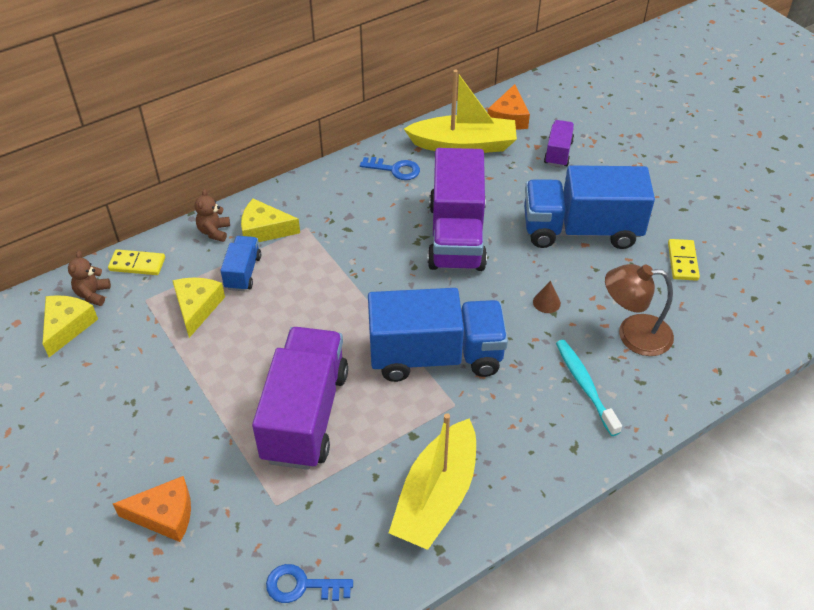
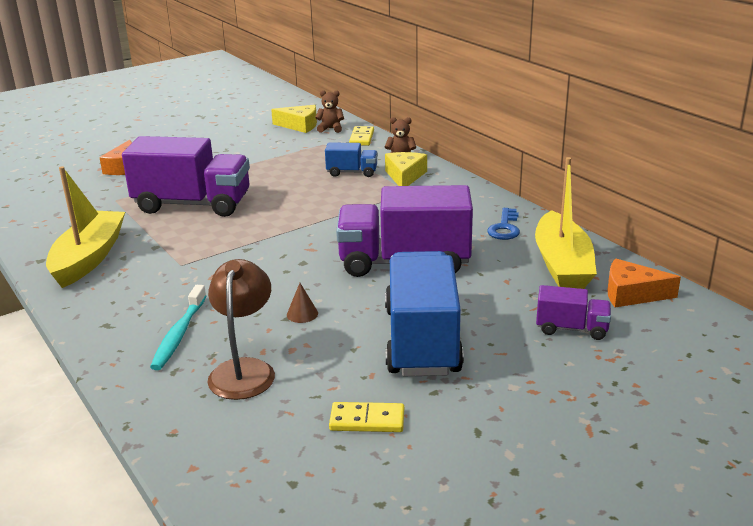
camera: 90 degrees right, 20 degrees down
yellow cheese [172,278,225,338] -> none
blue key [266,564,353,603] -> none
blue truck [368,288,508,382] -> none
yellow boat [389,413,476,550] -> yellow boat turned 75 degrees clockwise [46,166,125,288]
turquoise toothbrush [556,340,622,436] -> turquoise toothbrush turned 120 degrees clockwise [150,285,207,370]

